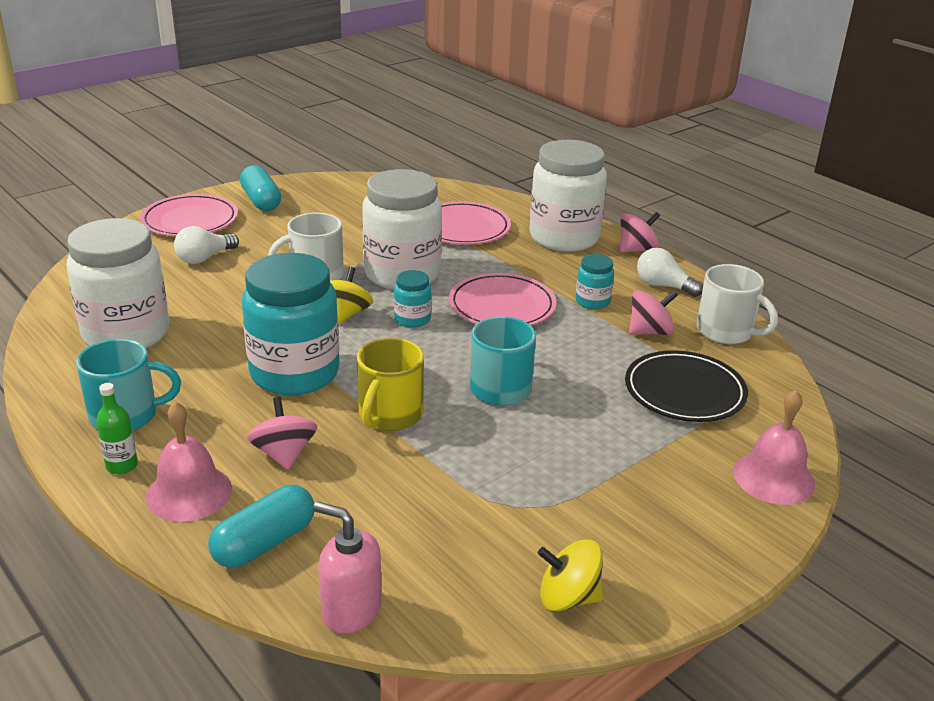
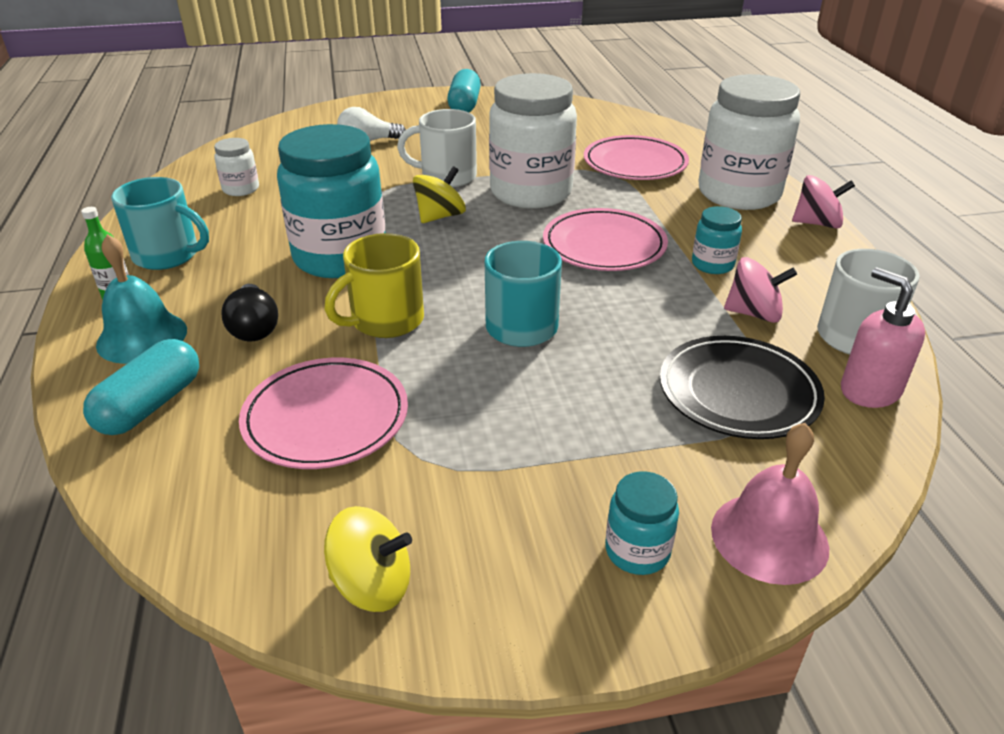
camera: 30 degrees right, 5 degrees up
white jar [67,218,169,348] -> white jar [214,138,259,196], size x0.45
pink plate [140,194,238,237] -> pink plate moved to [239,358,408,469]
pink bell [146,401,232,522] -> turquoise bell [96,234,187,364]
turquoise capsule [208,485,314,568] -> turquoise capsule turned 45 degrees counterclockwise [83,339,199,435]
pink spinning top [247,397,317,470] -> black light bulb [221,284,278,342]
pink soap dispenser [313,502,382,634] -> pink soap dispenser moved to [841,268,925,408]
turquoise jar [394,270,432,328] -> turquoise jar moved to [605,471,679,575]
yellow spinning top [538,539,603,611] -> yellow spinning top turned 150 degrees clockwise [324,506,412,612]
white light bulb [637,248,703,297] -> none

